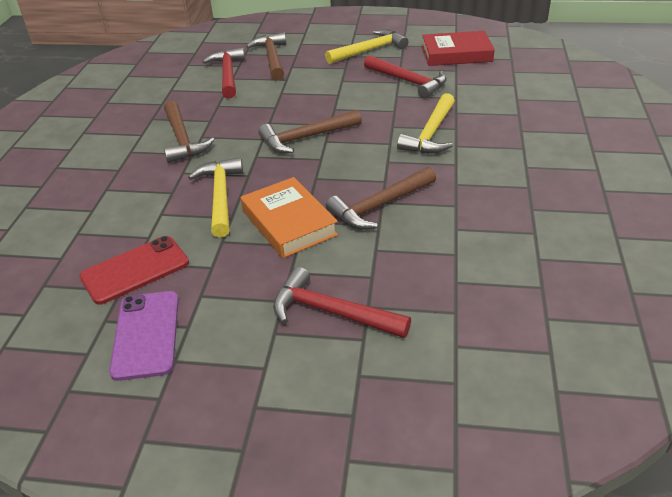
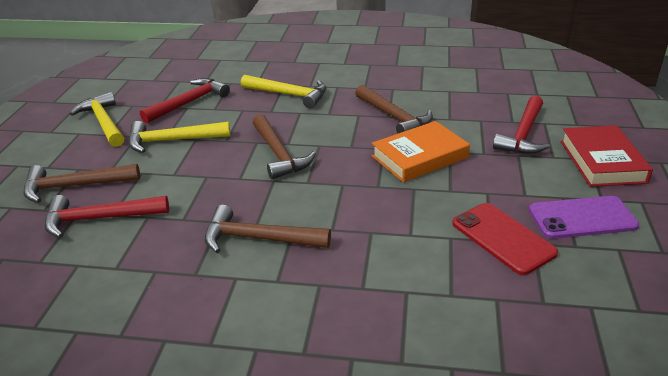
camera: 90 degrees left, 5 degrees down
brown hammer [164,100,215,163] -> brown hammer turned 150 degrees counterclockwise [205,205,331,253]
yellow hammer [188,157,243,238] -> yellow hammer moved to [128,121,230,153]
red book [422,31,495,66] -> red book moved to [560,125,653,187]

